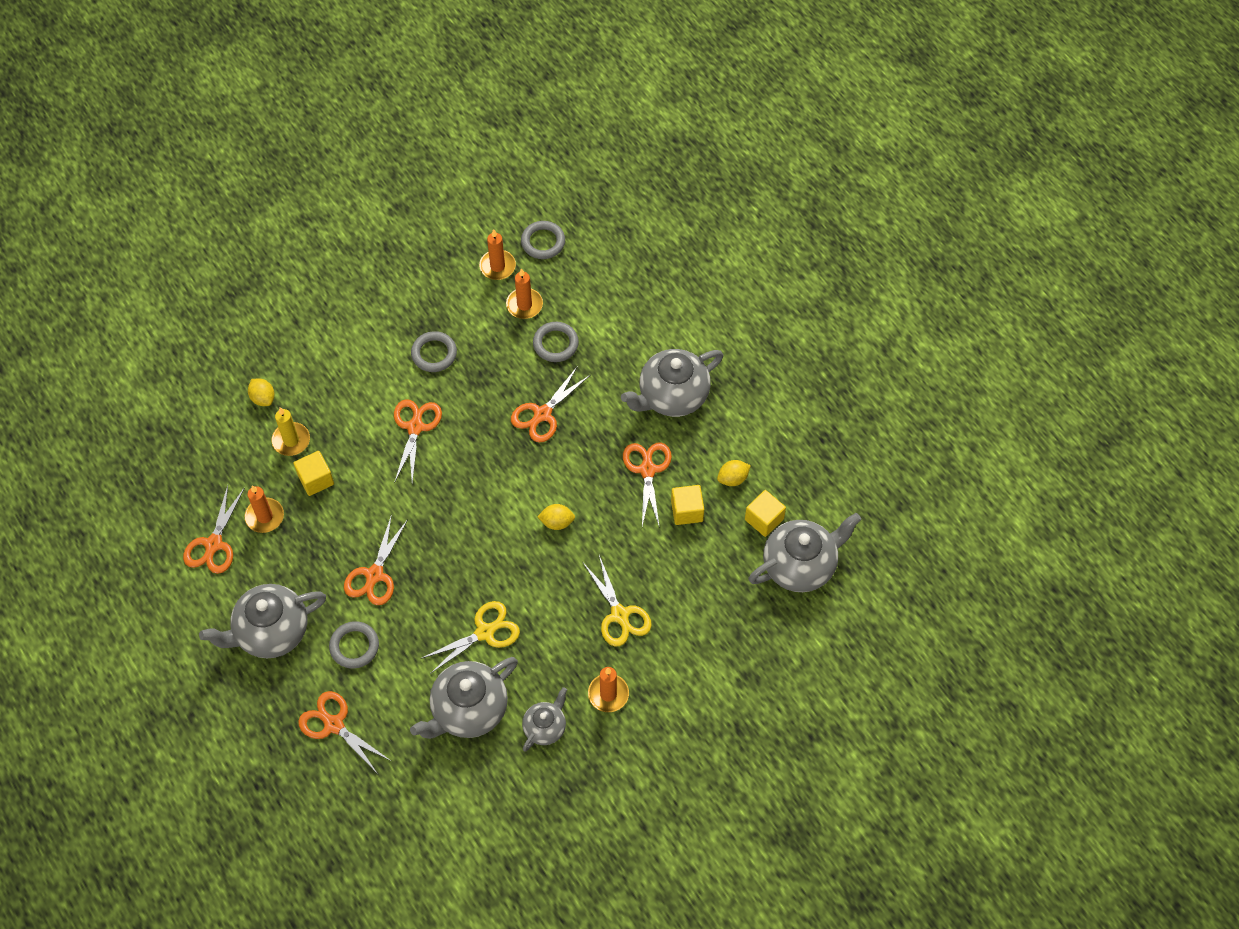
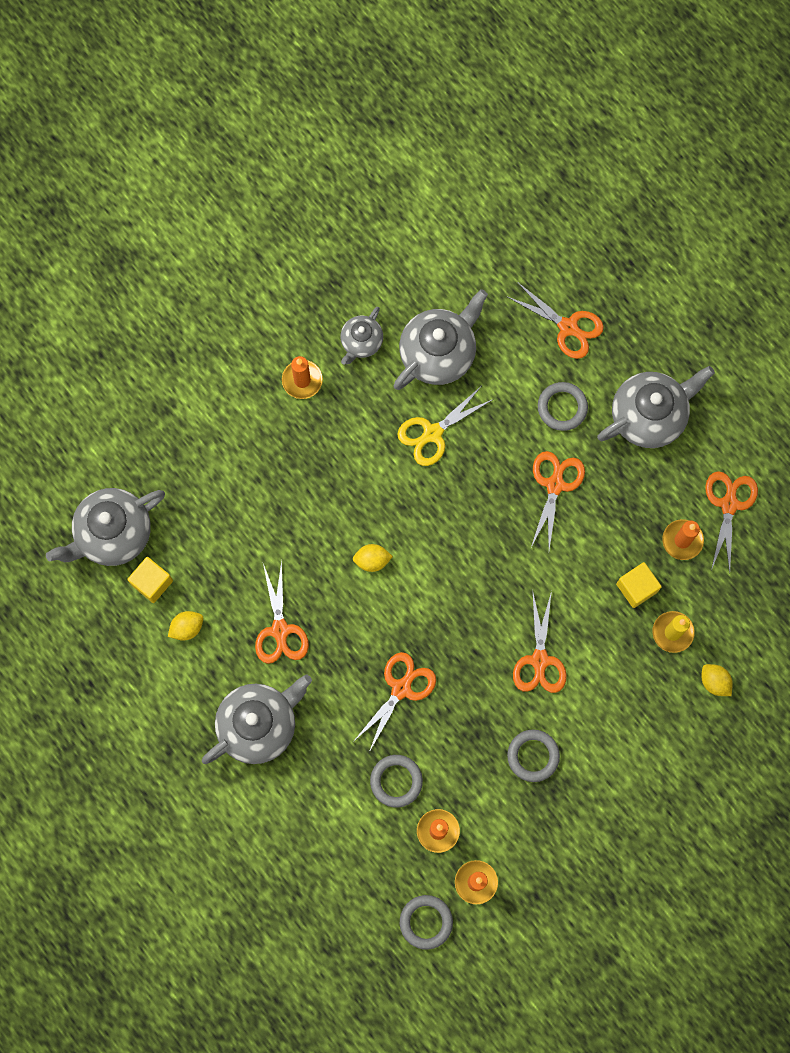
camera: 175 degrees right, 15 degrees up
yellow scissors [583,555,652,646] -> none
yellow cube [671,485,704,525] -> none

